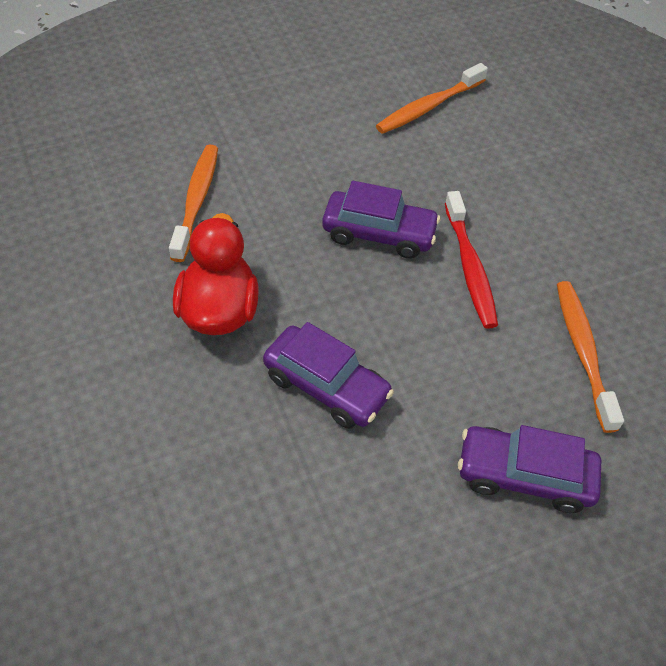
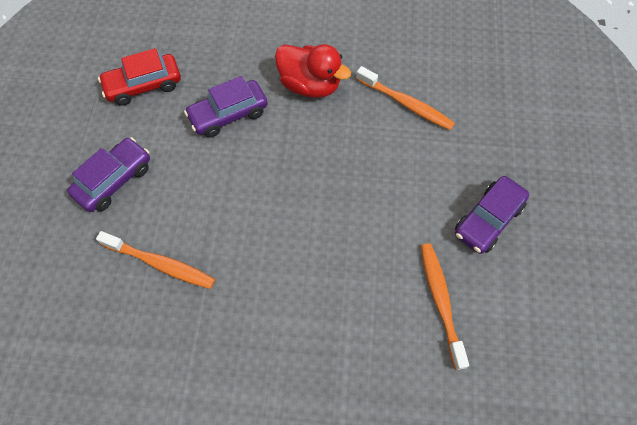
camera: 120 degrees right, 10 degrees up
purple car [322,181,440,259] -> purple car moved to [455,176,529,254]
red toothbrush [445,191,498,329] -> none
none -> red car [98,48,181,106]

